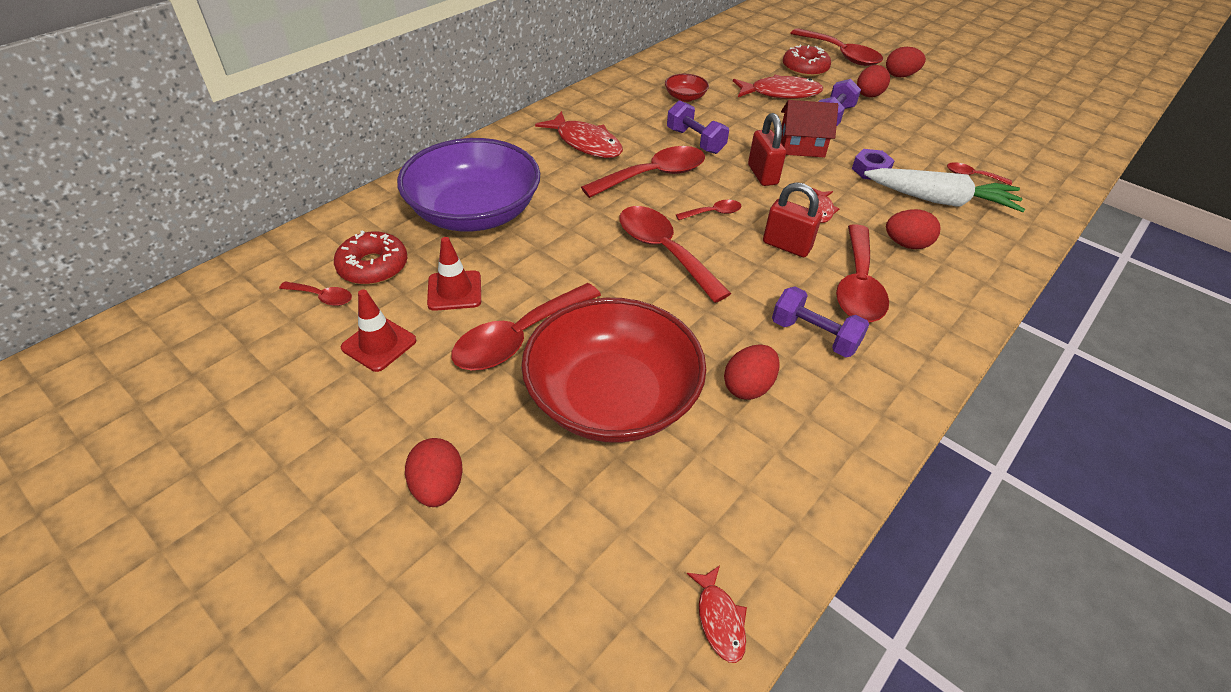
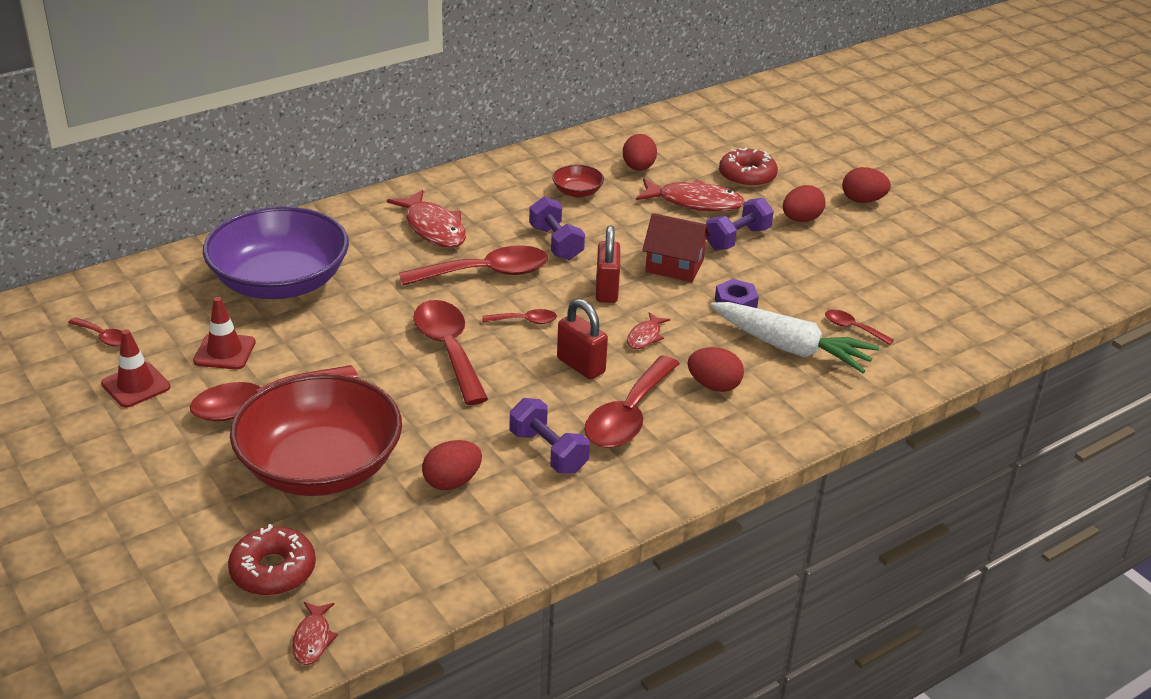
camera: 15 degrees right, 10 degrees down
red donut [334,230,407,285] -> red donut moved to [228,524,316,596]
red egg [405,438,463,507] -> red egg moved to [623,134,657,171]
red spoon [790,28,883,66] -> none

